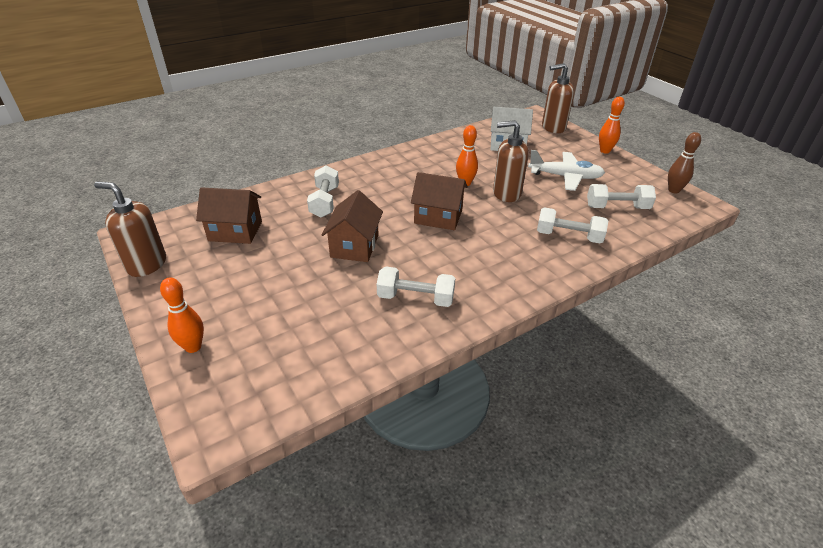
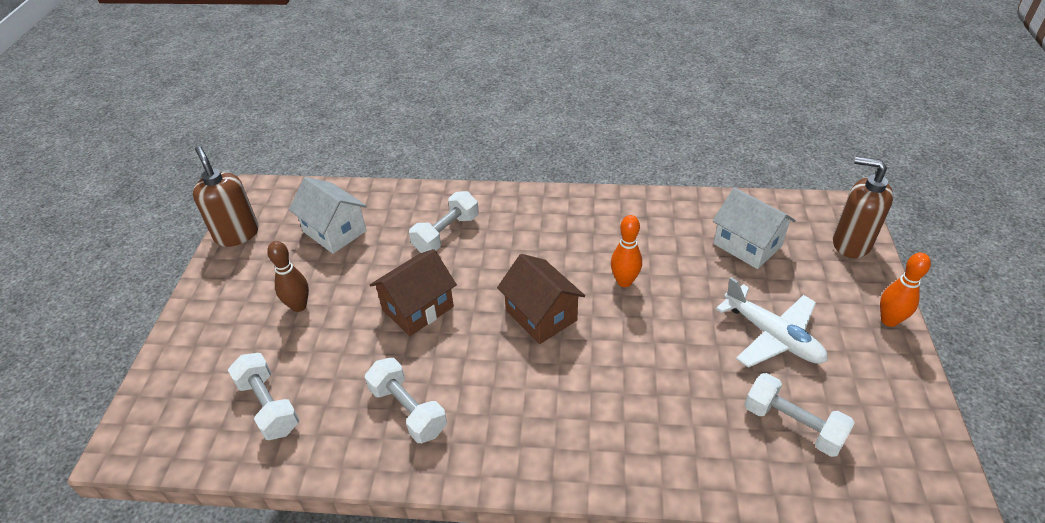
camera: 40 degrees right, 5 degrees up
orange bowling pin [160,278,204,353] -> none
brown house [196,187,262,244] -> white house [289,177,367,254]
brown soap dispenser [493,120,529,202] -> none
white dumbbell [537,207,608,243] -> white dumbbell moved to [228,353,299,440]
brown bowling pin [668,132,701,193] -> brown bowling pin moved to [267,241,309,312]

